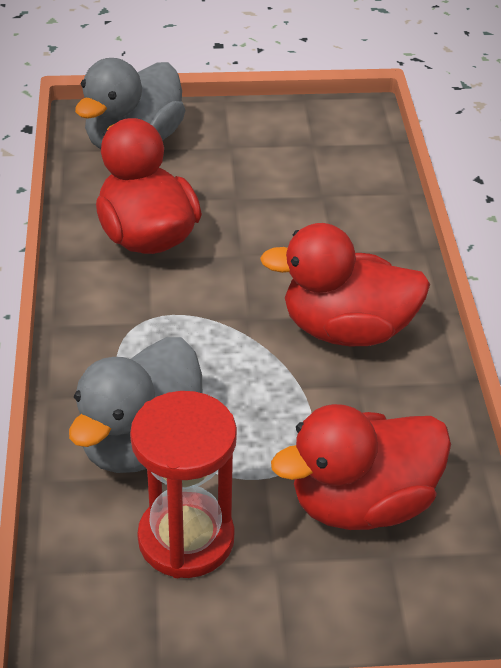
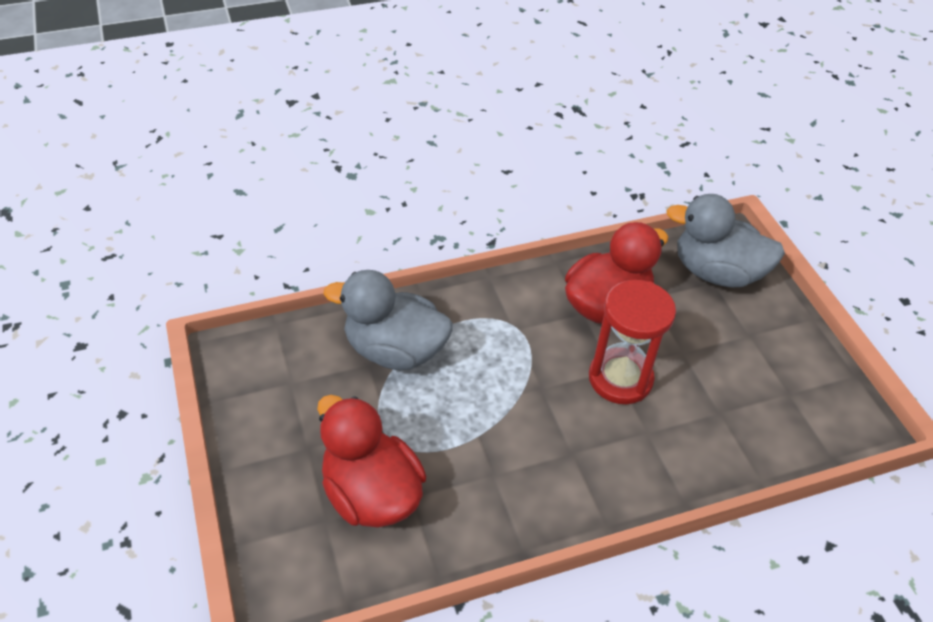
camera: 75 degrees right, 5 degrees up
red hourglass [130,391,237,578] -> red hourglass moved to [589,280,676,404]
red duck [260,223,430,346] -> none

